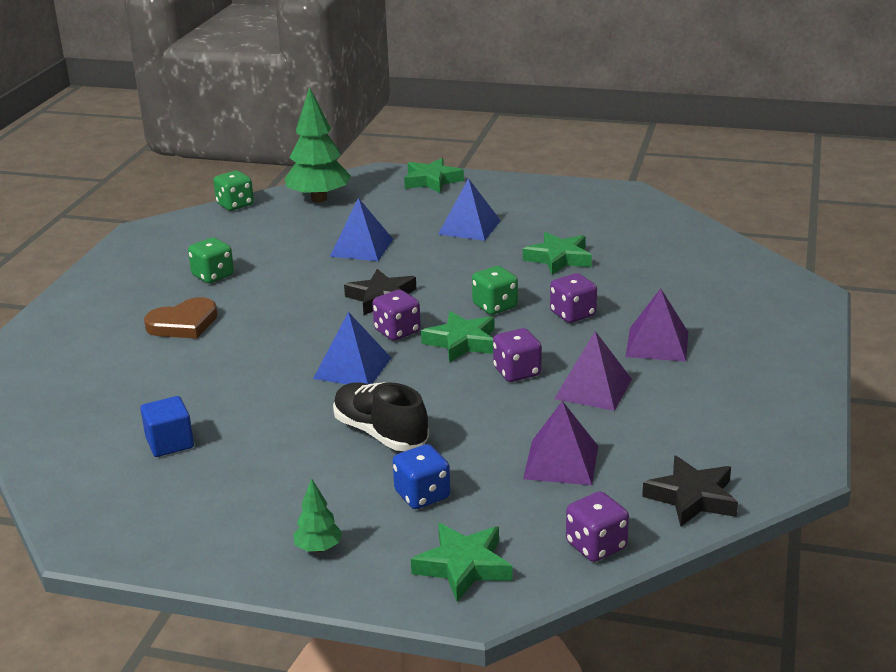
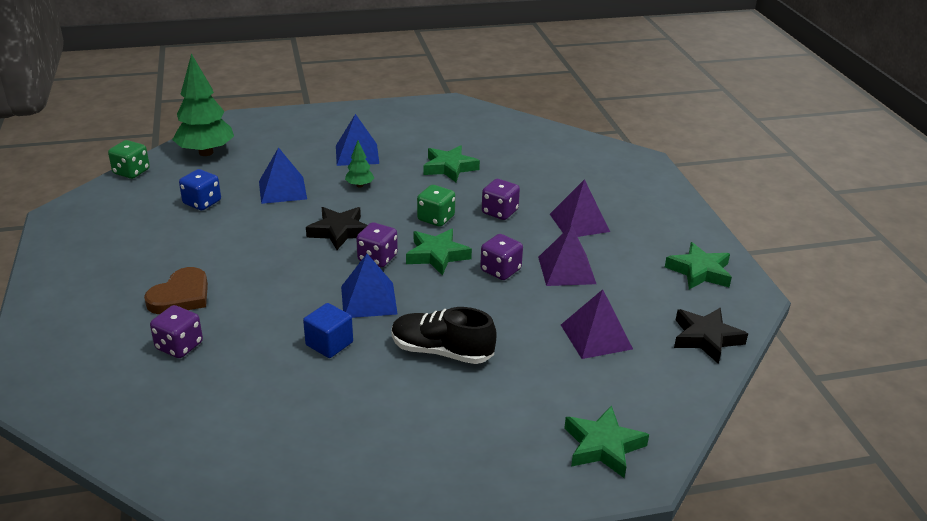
camera: 30 degrees left, 5 degrees up
blue cube [140,396,194,457] -> blue cube moved to [303,303,353,358]
green dice [188,237,234,283] -> none
green tree [293,478,342,552] -> green tree moved to [345,140,374,187]
blue dice [393,444,451,509] -> blue dice moved to [179,169,221,210]
green star [404,158,464,193] -> green star moved to [665,242,732,289]
purple dice [566,491,629,562] -> purple dice moved to [150,305,203,358]

